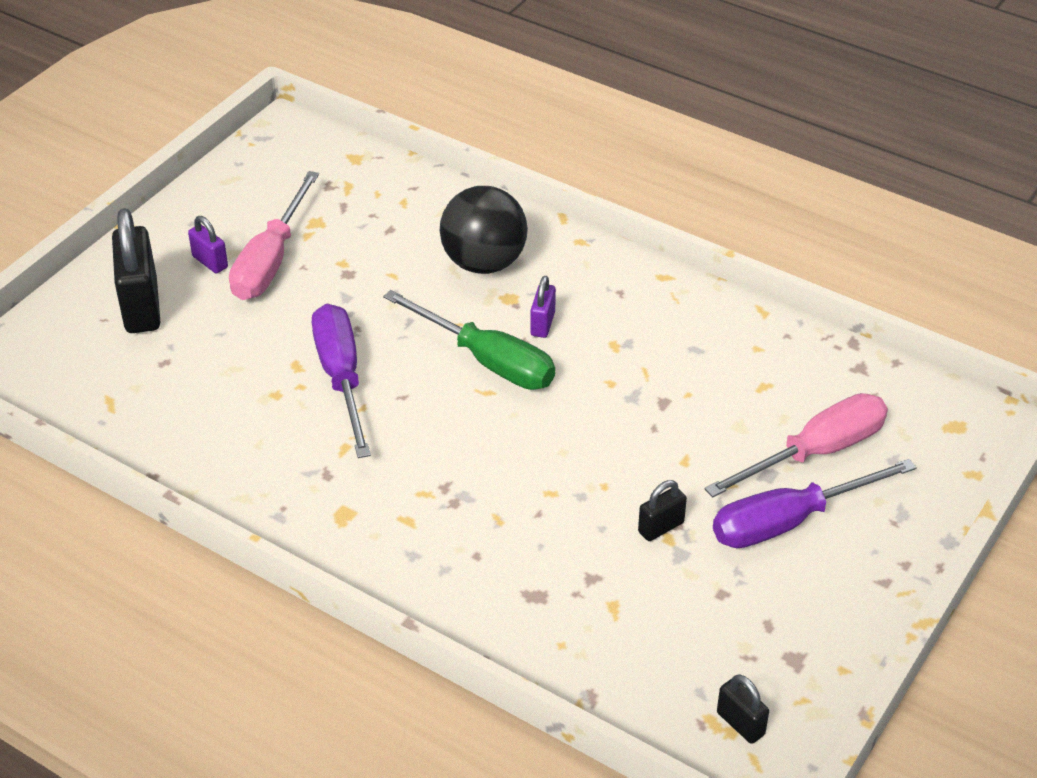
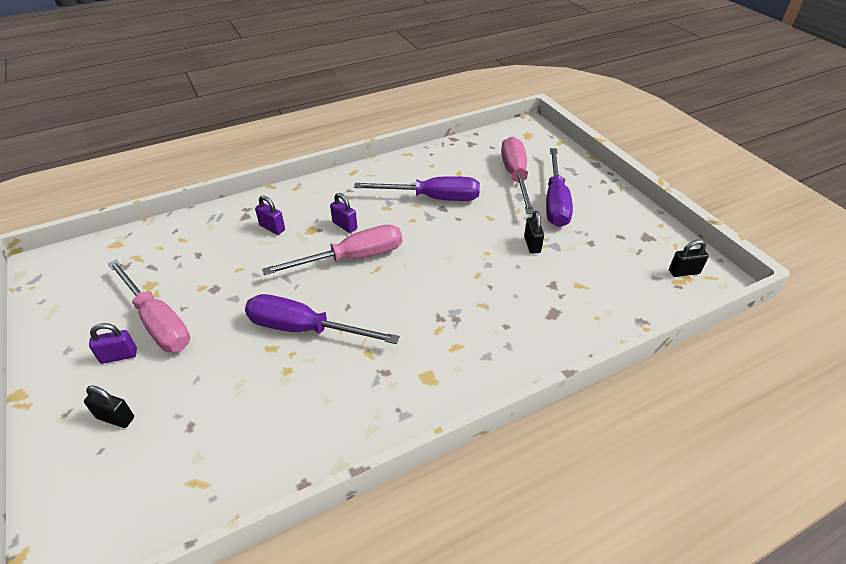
camera: 60 degrees left, 0 degrees up
black padlock [112,208,160,333] -> black padlock [84,385,134,428], size x0.50
green screwdriver [383,290,555,390] -> pink screwdriver [262,224,402,275]
black ball [440,186,528,274] -> purple padlock [255,196,285,235]
none -> purple screwdriver [354,176,480,201]

